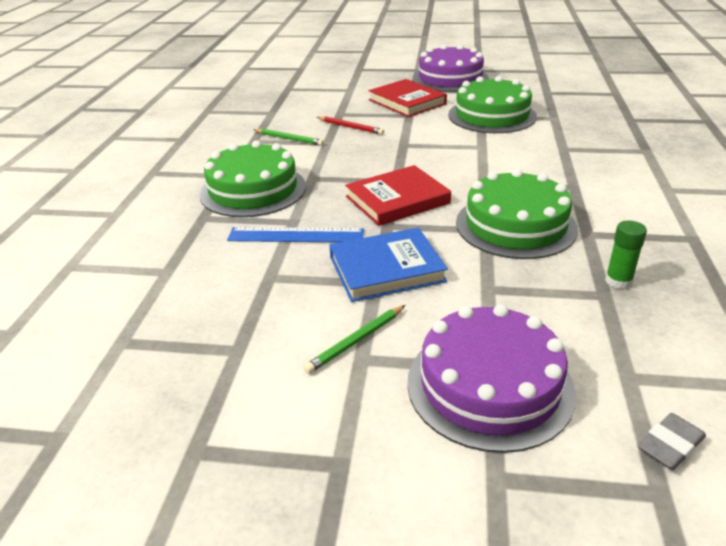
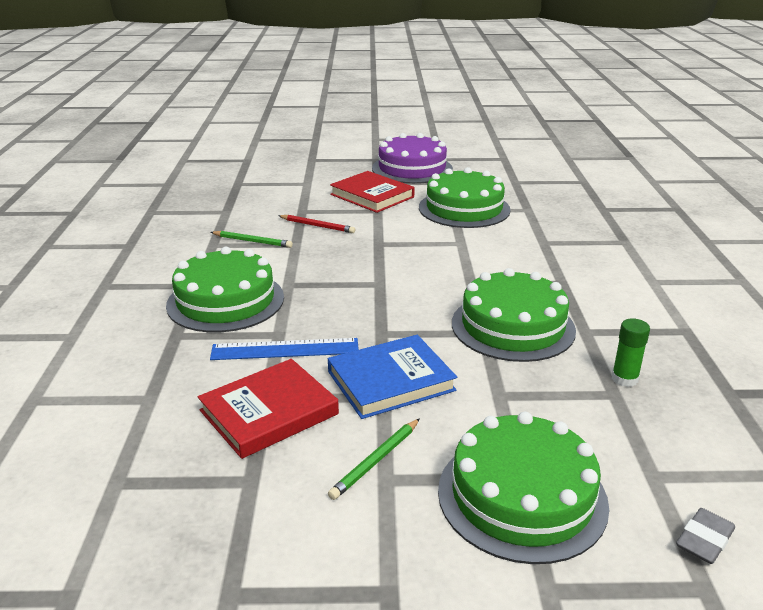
camera: 10 degrees left, 5 degrees down
red book [345,165,451,226] -> red book moved to [198,359,339,459]
purple cake [407,304,576,453] -> green cake [438,412,609,564]

